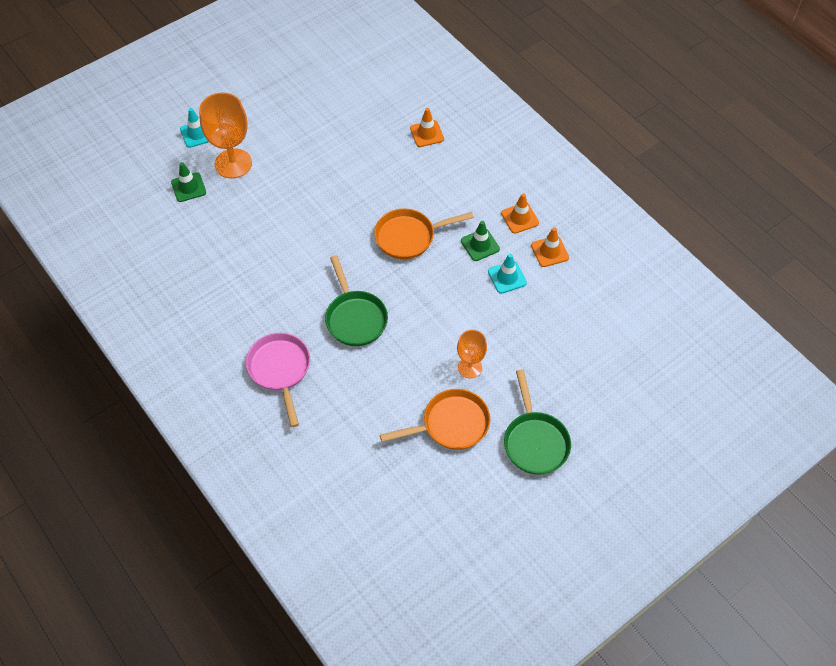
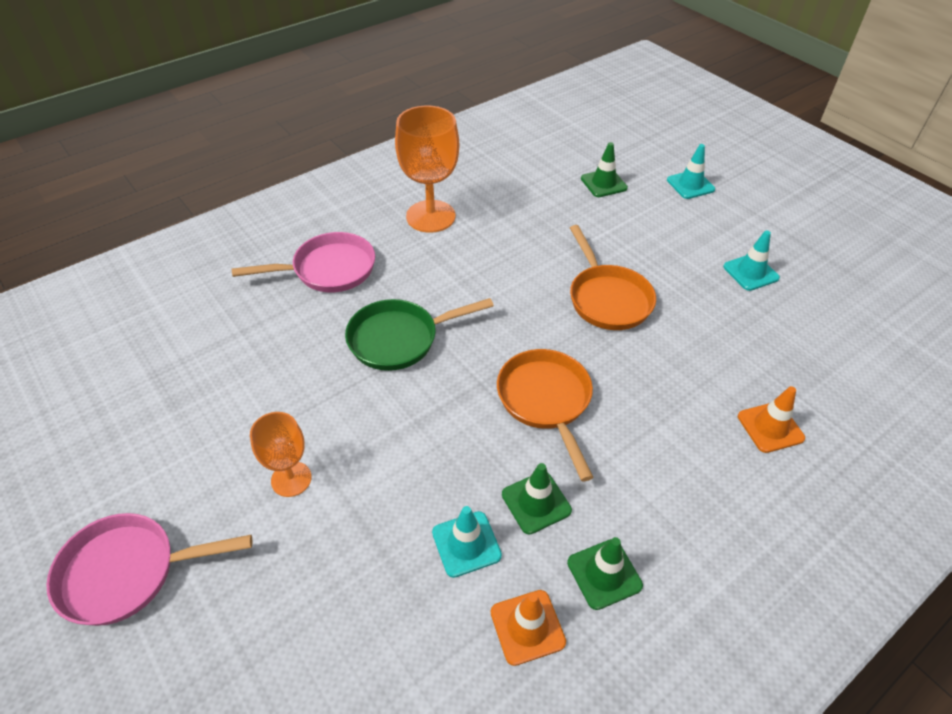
camera: 90 degrees right, 10 degrees down
orange goblet [199,93,252,178] -> orange goblet moved to [395,105,459,233]
orange pan [380,389,490,450] -> orange pan moved to [570,225,656,330]
orange traffic cone [501,193,539,233] -> green traffic cone [567,537,643,610]
green pan [504,370,571,475] -> pink pan [46,513,252,626]
none -> turquoise traffic cone [723,230,780,291]

